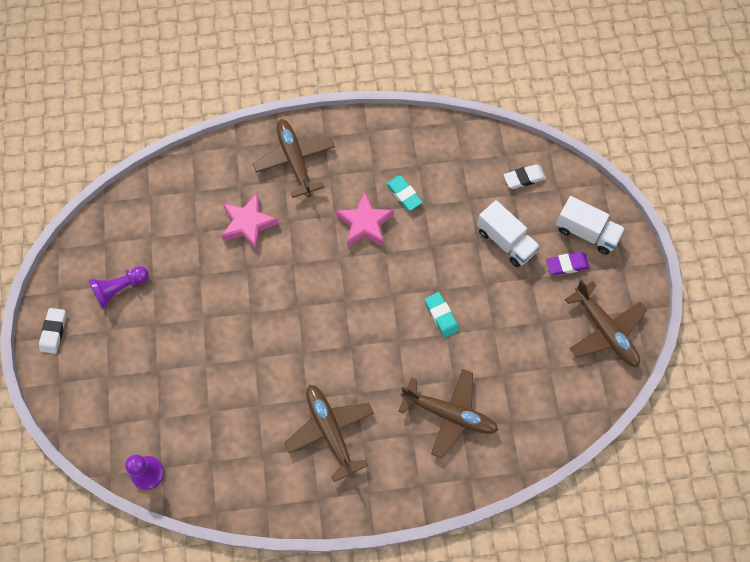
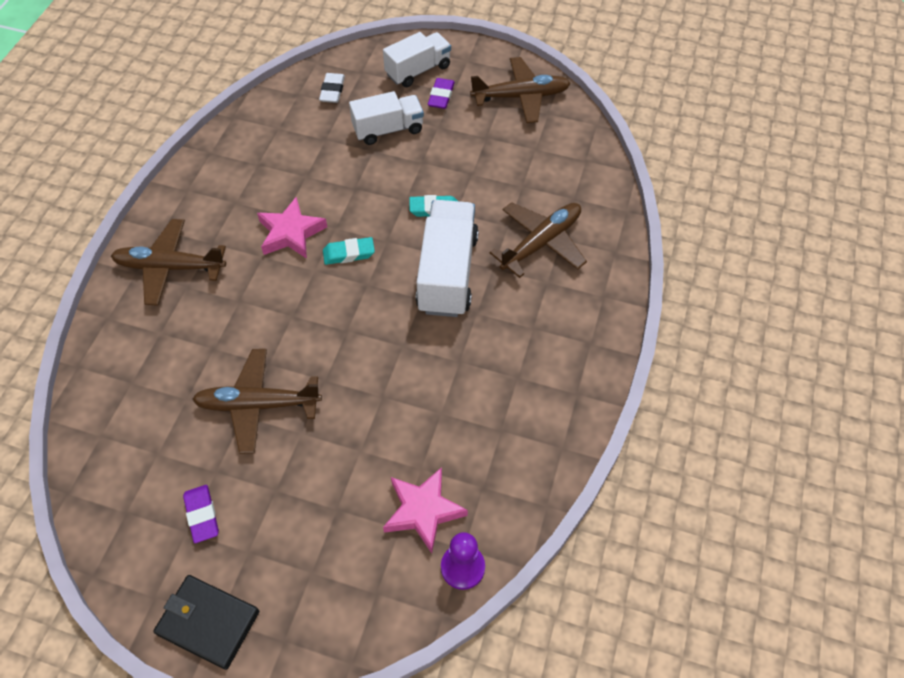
camera: 65 degrees left, 10 degrees down
white eraser [39,308,66,354] -> black wallet [153,575,259,670]
purple pawn [89,266,149,308] -> purple eraser [183,485,219,543]
pink star [221,193,279,250] -> pink star moved to [383,467,468,553]
brown plane [284,385,374,482] -> brown plane moved to [192,349,322,454]
turquoise eraser [386,176,423,211] -> turquoise eraser moved to [323,237,375,265]
none -> white truck [416,200,479,317]

